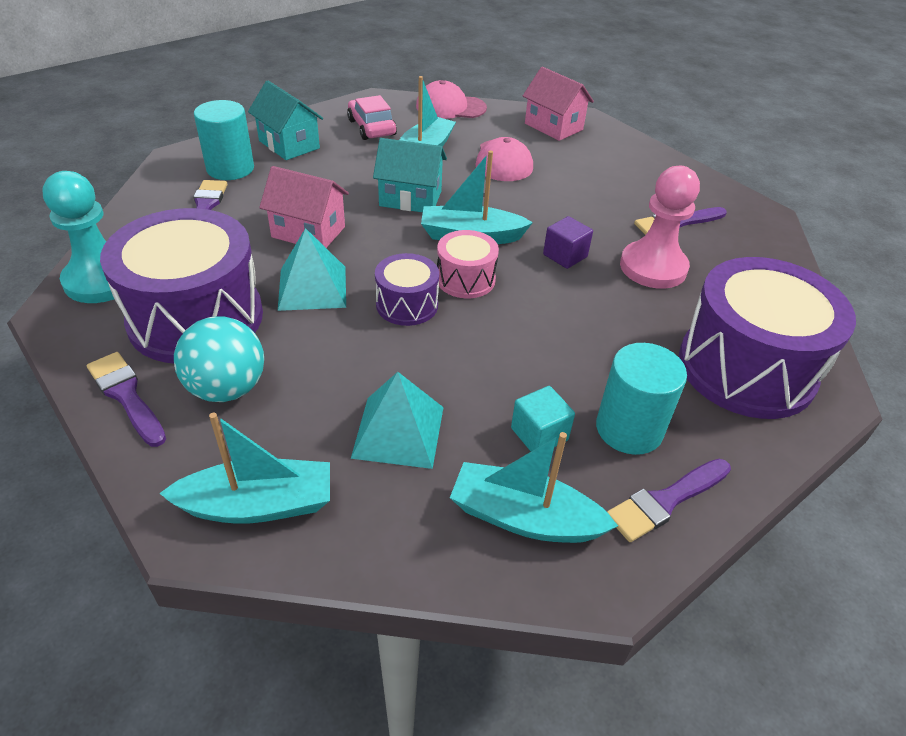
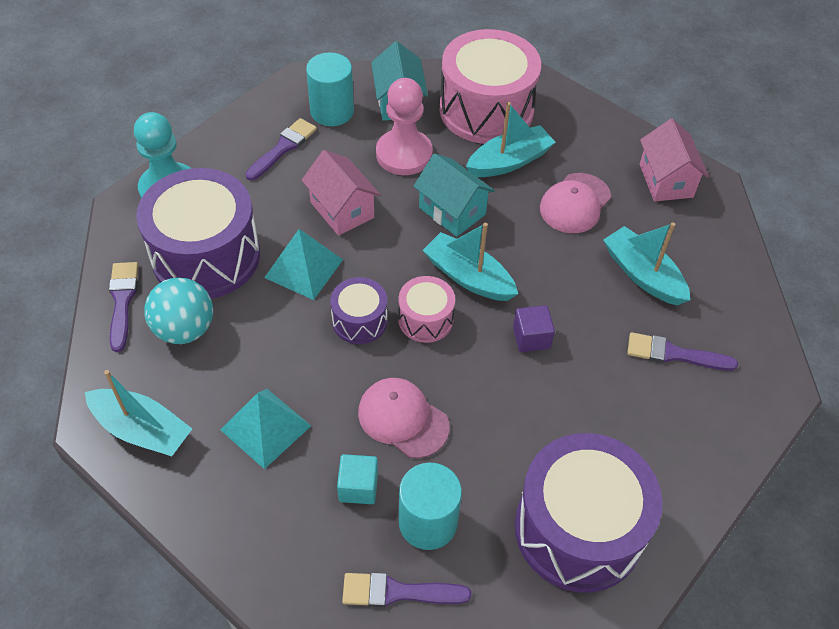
camera: 35 degrees right, 10 degrees up
pink car [347,95,397,140] -> pink drum [440,29,541,144]
pink cap [416,80,487,119] -> pink cap moved to [358,378,450,458]
turquoise boat [450,432,618,543] -> turquoise boat moved to [603,222,690,305]
pink pawn [620,166,700,289] -> pink pawn moved to [376,78,433,175]

